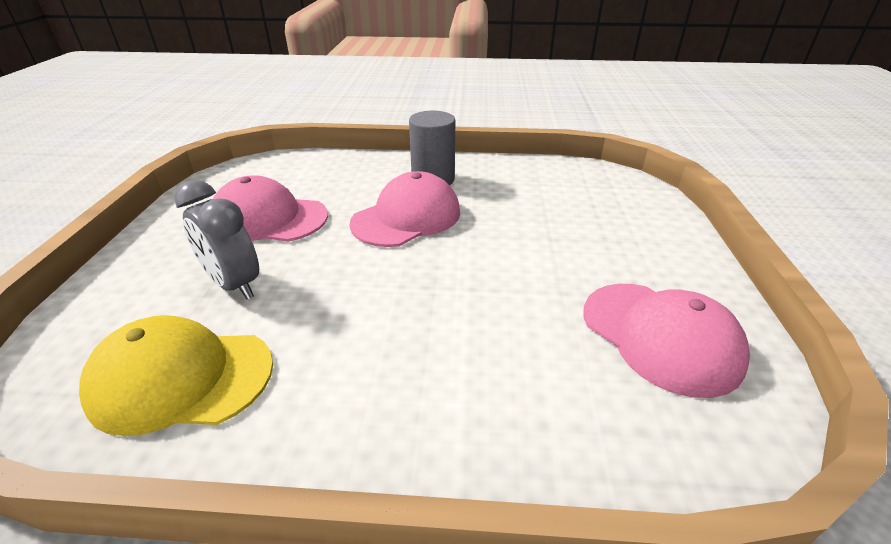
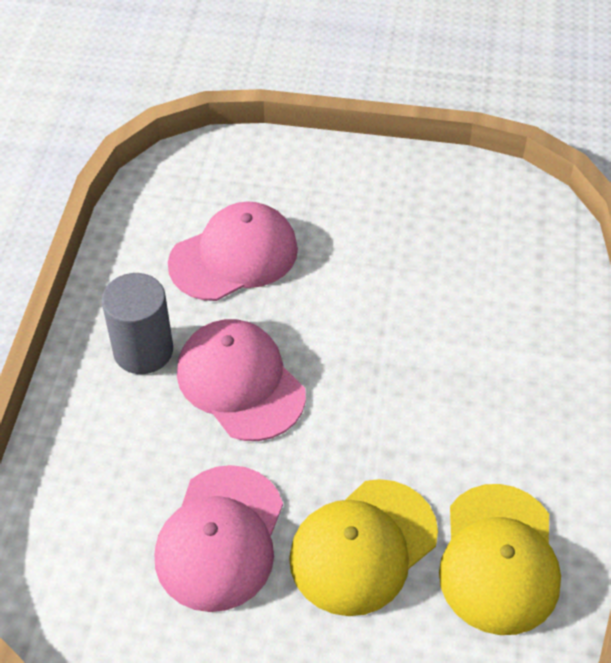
camera: 85 degrees left, 15 degrees up
grey clock [174,180,259,299] -> yellow cap [289,479,438,616]
pink cap [583,284,750,398] -> pink cap moved to [168,201,298,301]

